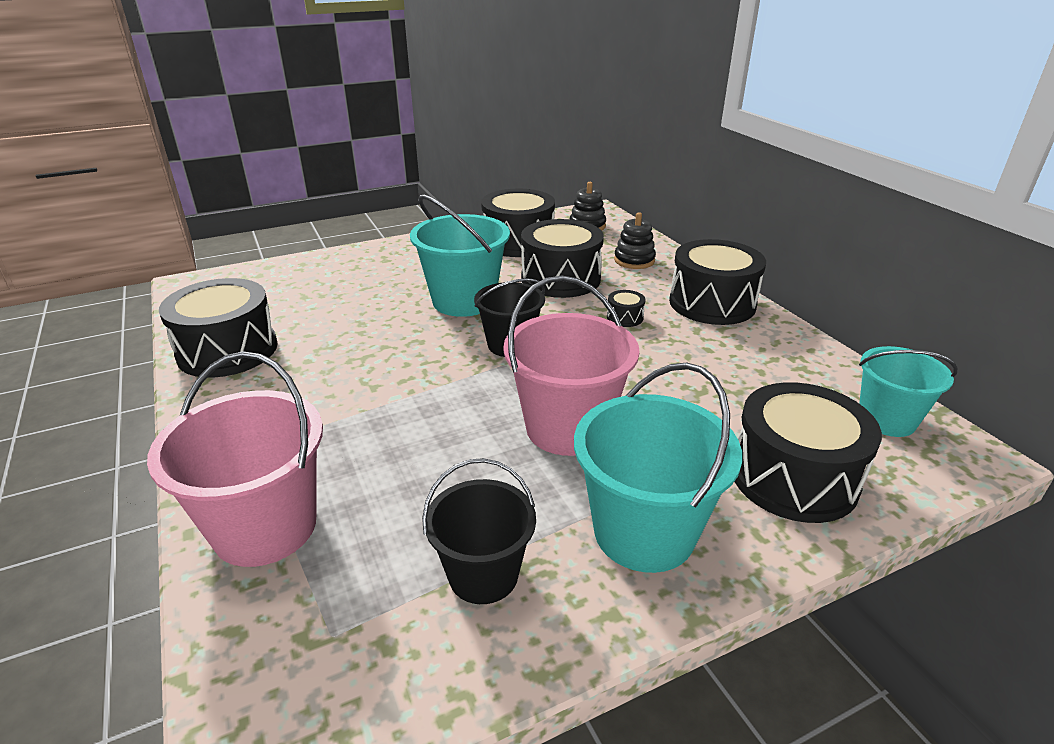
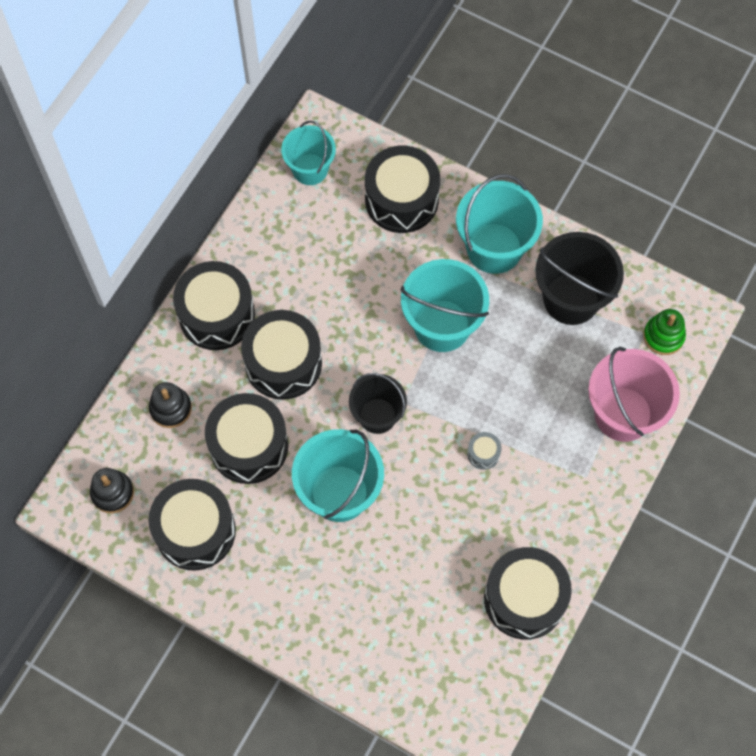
camera: 125 degrees left, 35 degrees up
black bucket [422,458,536,604] -> black bucket [535,232,624,325], size x1.54
pink bucket [503,276,640,456] -> turquoise bucket [401,259,489,352]
black drum [607,290,646,327] -> black drum [241,310,322,400], size x2.40
none -> grey drum [467,432,502,470]
none -> green stacking toy [643,309,686,355]

